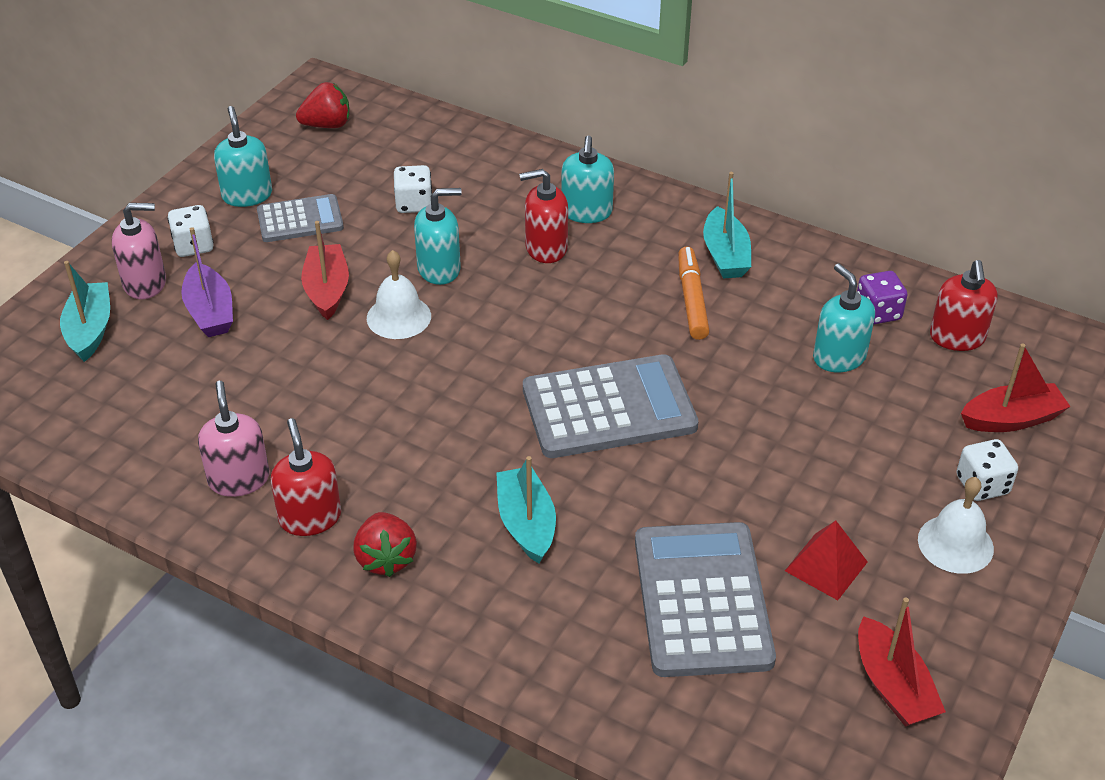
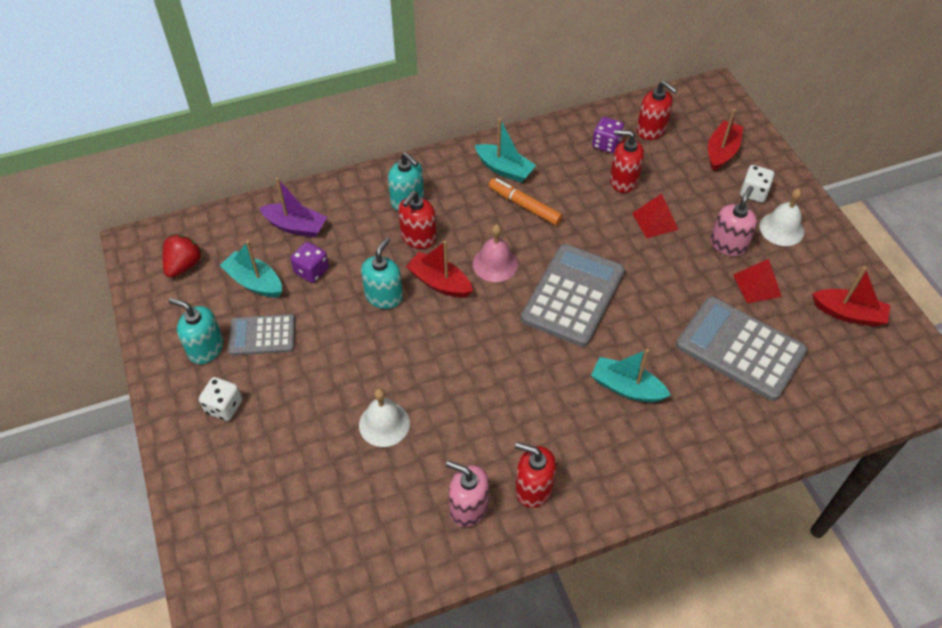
camera: 50 degrees left, 10 degrees up
turquoise boat [60,261,110,362] -> turquoise boat moved to [220,240,282,297]
pink soap dispenser [112,203,166,299] -> pink soap dispenser moved to [710,186,757,256]
purple boat [181,227,233,337] -> purple boat moved to [259,178,327,238]
grey calculator [257,194,344,242] -> grey calculator turned 120 degrees counterclockwise [228,314,295,356]
red boat [301,221,349,320] -> red boat moved to [406,241,473,298]
red strawberry [353,512,417,577] -> none
white bell [367,250,431,339] -> white bell moved to [359,388,410,447]
white dice [394,165,432,213] -> purple dice [290,242,329,283]
turquoise soap dispenser [813,263,875,372] -> red soap dispenser [610,130,644,193]
none -> pink bell [473,224,518,282]
none -> red pyramid [632,194,678,238]

